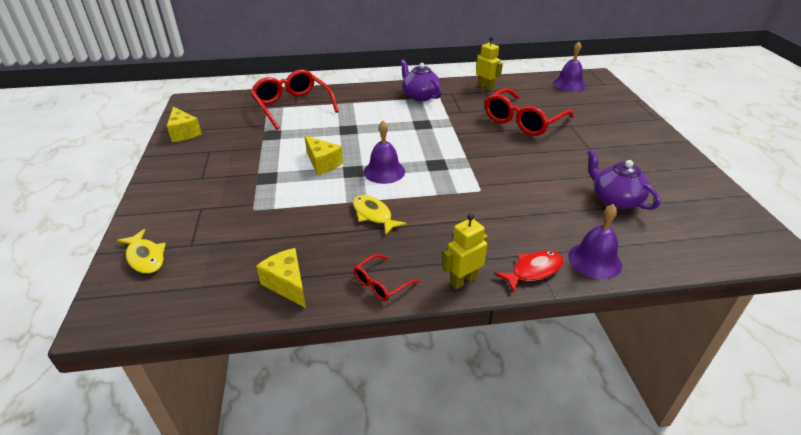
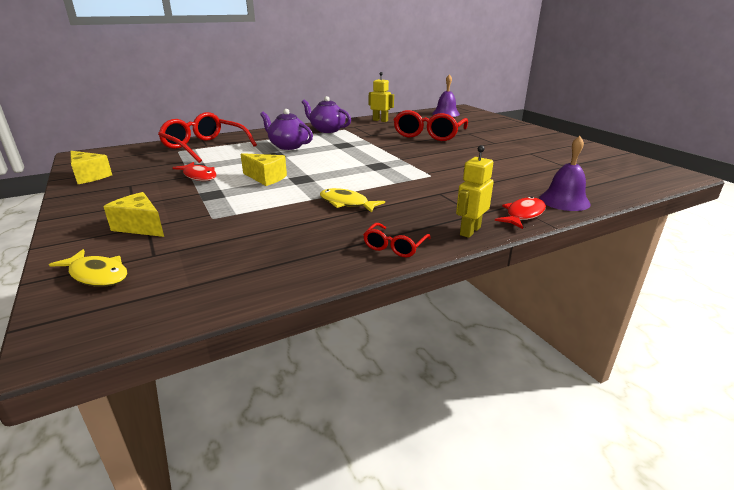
camera: 20 degrees left, 10 degrees down
yellow cheese [256,248,306,308] -> yellow cheese moved to [103,192,164,237]
purple bell [364,121,405,184] -> none
purple teapot [587,149,661,210] -> purple teapot moved to [260,109,313,150]
none -> red fish [173,162,217,181]

